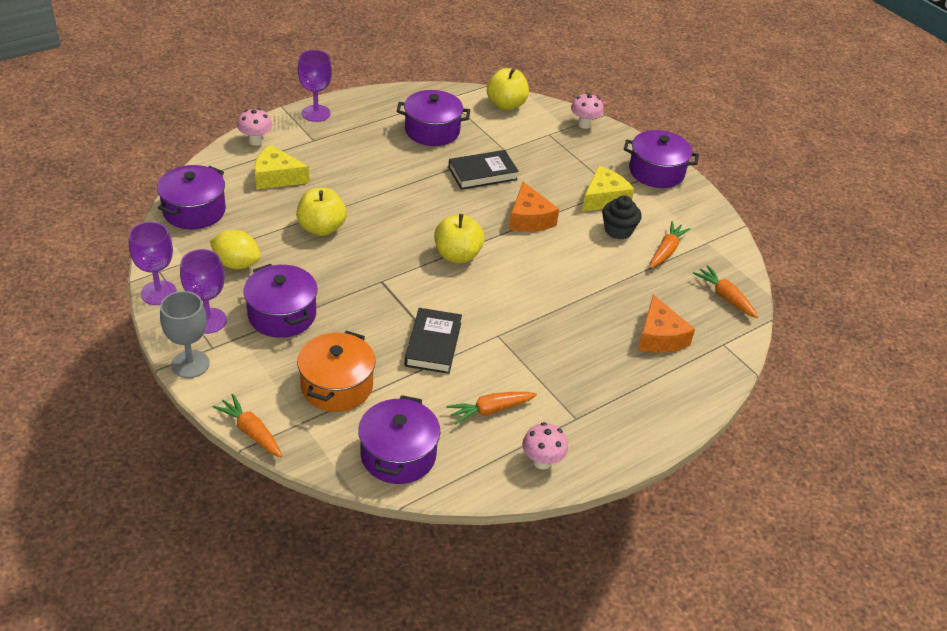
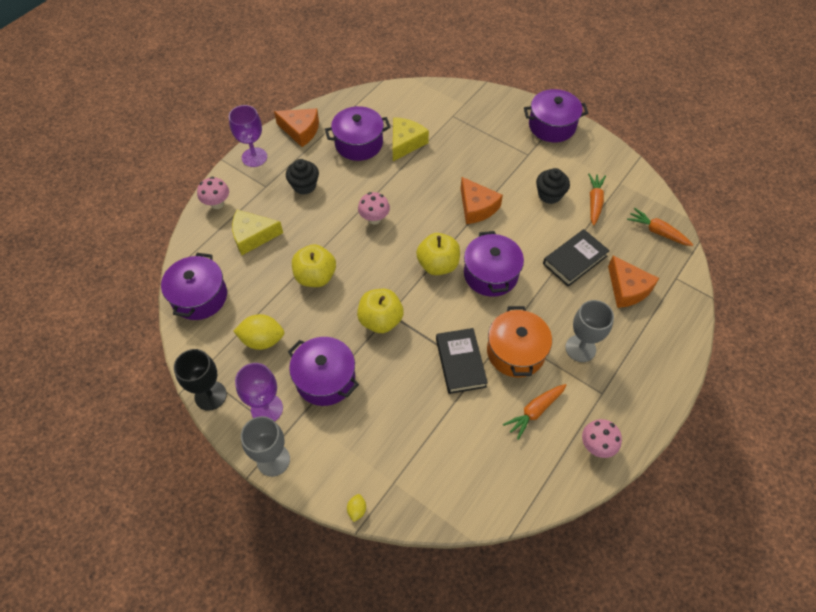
camera: 15 degrees left, 15 degrees up
purple goblet [129,222,177,305] -> black goblet [174,349,227,411]
orange carrot [213,394,282,458] -> yellow lemon [347,494,366,522]
orange pot [297,331,376,412] -> orange pot moved to [487,306,552,378]
purple pot [358,395,440,484] -> purple pot moved to [464,231,524,297]
black book [448,150,519,190] -> black book moved to [543,229,610,287]
yellow apple [487,68,529,110] -> yellow apple moved to [357,289,404,333]
pink mushroom [571,93,604,129] -> pink mushroom moved to [358,192,390,225]
yellow cheese [582,166,634,212] -> yellow cheese moved to [393,117,429,161]
none -> orange cheese [274,108,319,147]
none -> black cupcake [286,159,319,195]
none -> grey goblet [565,300,614,362]

